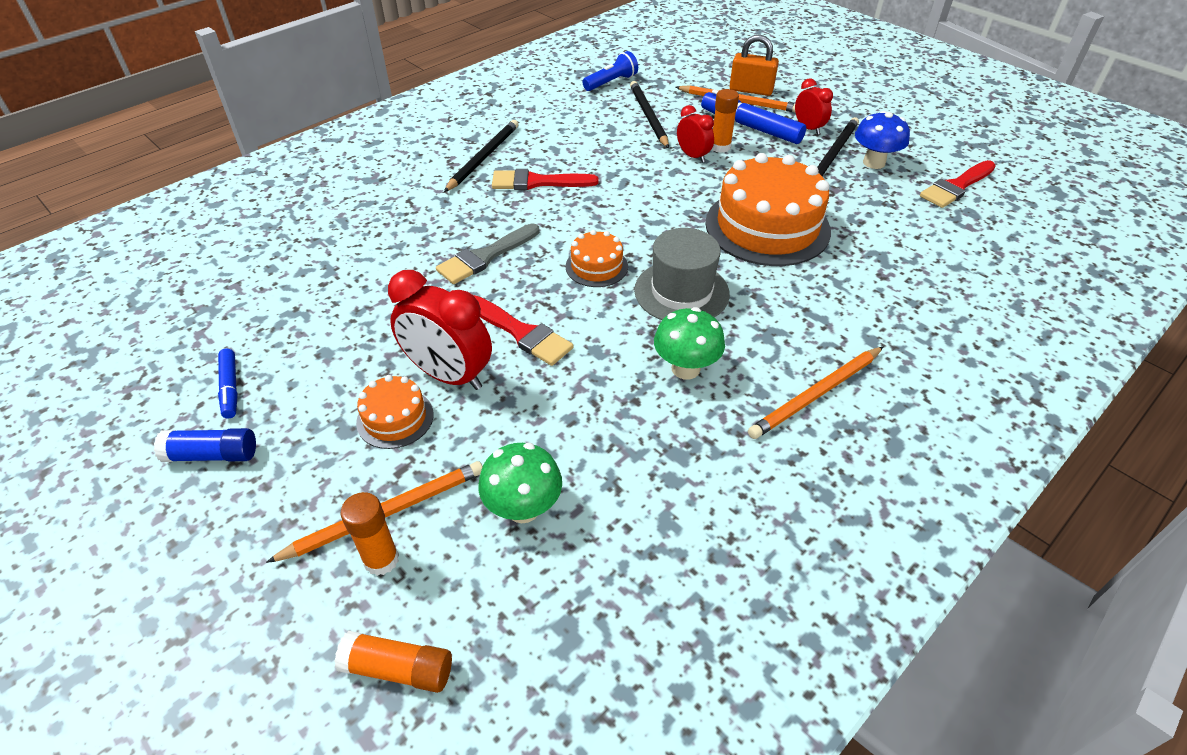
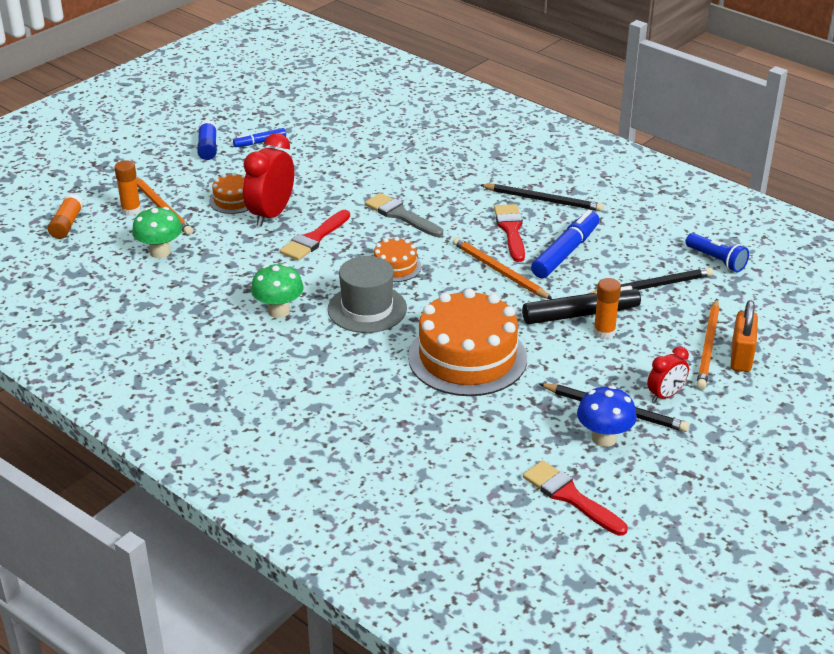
camera: 85 degrees right, 10 degrees down
red clock [677,105,714,163] -> black marker [522,286,641,324]
blue marker [701,89,806,144] -> blue marker moved to [531,210,599,278]
orange pencil [748,346,884,439] -> orange pencil moved to [452,237,552,299]

